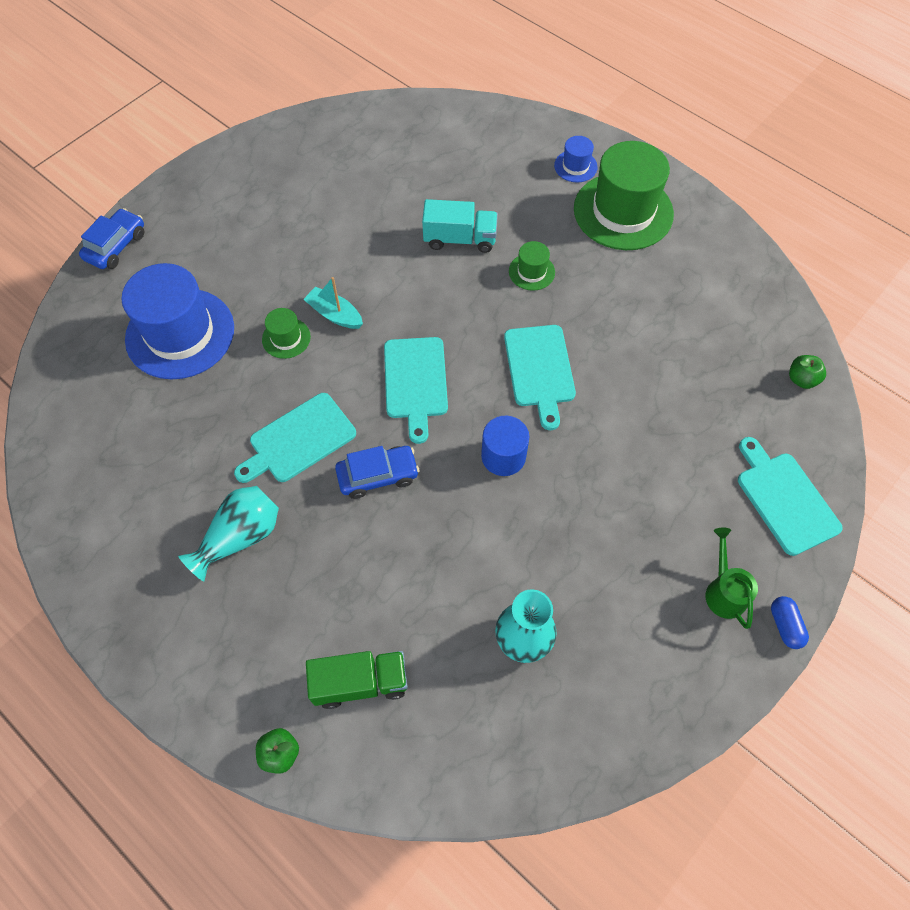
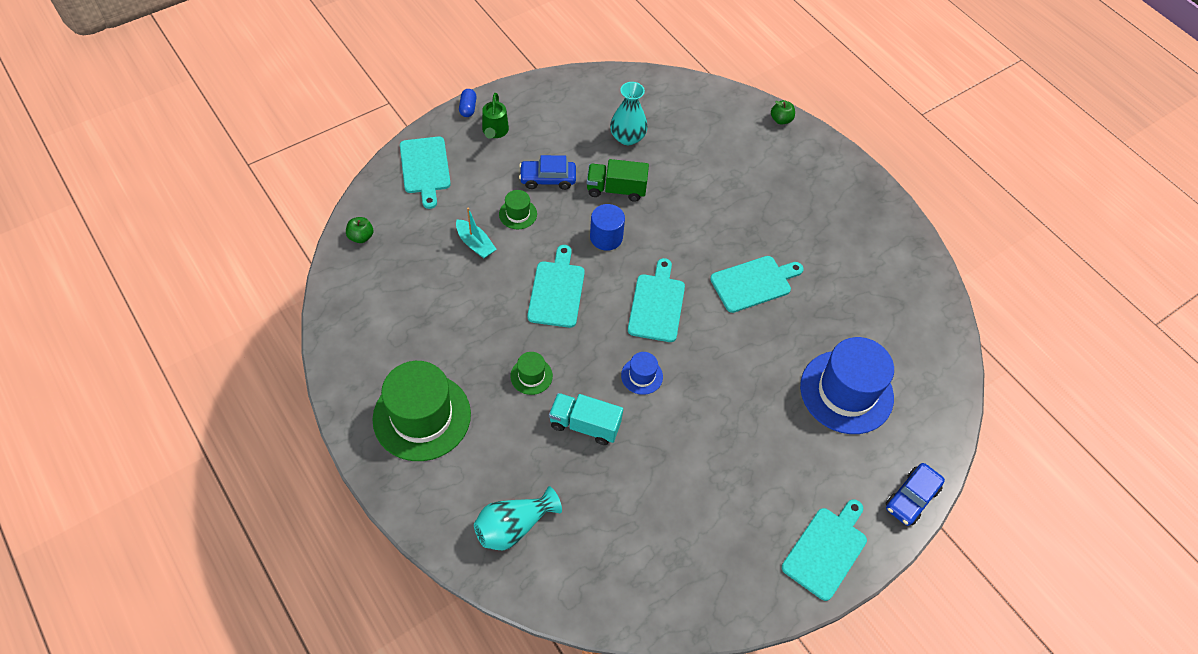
camera: 170 degrees left, 5 degrees down
turquoise vase [178,486,279,581] -> turquoise vase moved to [474,486,562,550]
green hat [262,308,311,359] -> green hat moved to [499,190,537,229]
turquoise boat [303,277,363,329] -> turquoise boat moved to [456,207,497,259]
green truck [306,651,408,709] -> green truck moved to [587,159,649,202]
blue car [335,446,419,499] -> blue car moved to [519,155,576,190]
blue hat [554,136,598,182] -> blue hat moved to [621,352,663,395]
none -> turquoise cutting board [782,499,867,601]

